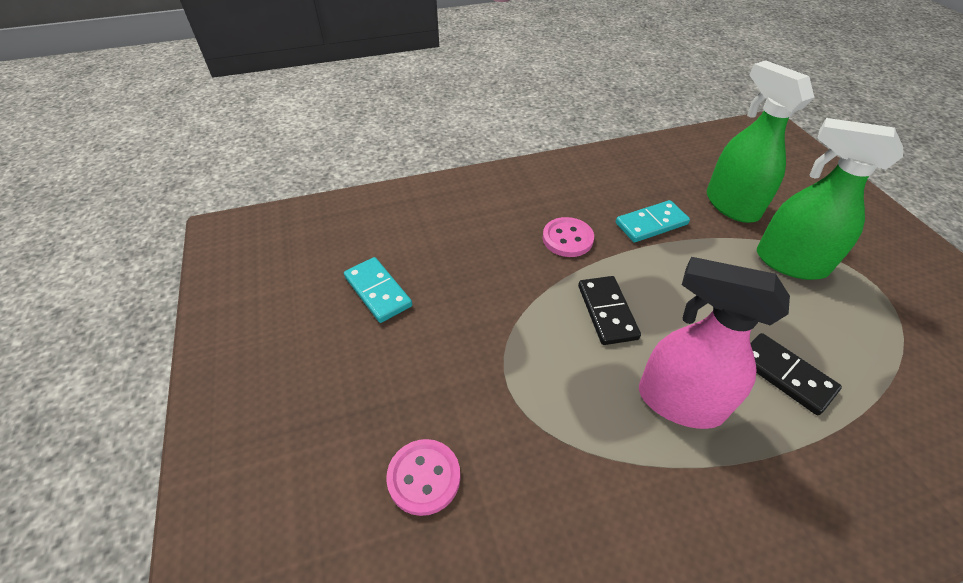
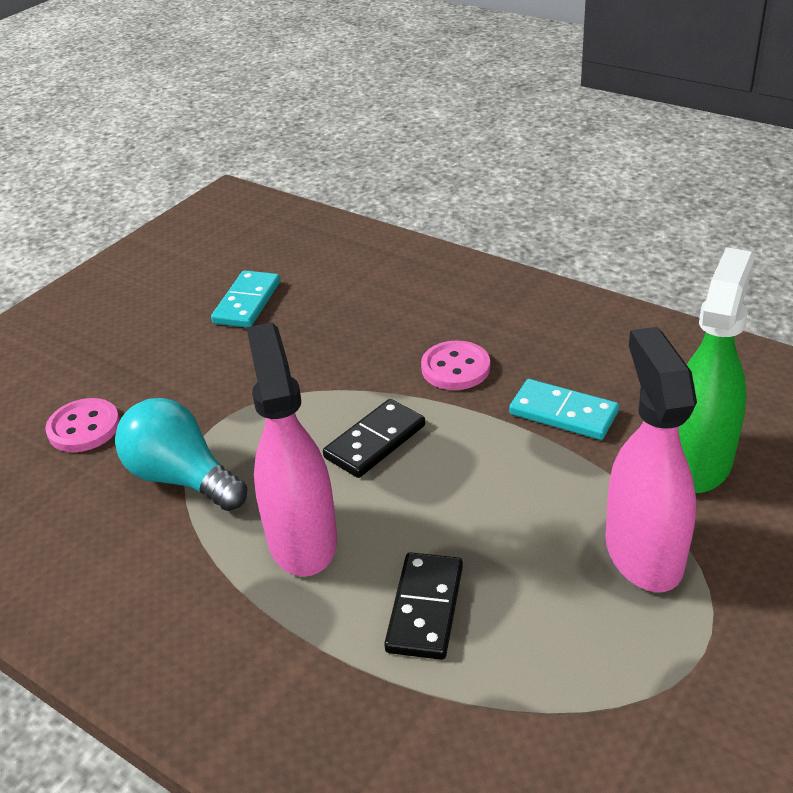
camera: 55 degrees right, 10 degrees down
green spray bottle [757,118,903,280] -> pink spray bottle [605,327,697,592]
none -> turquoise light bulb [115,398,247,511]

